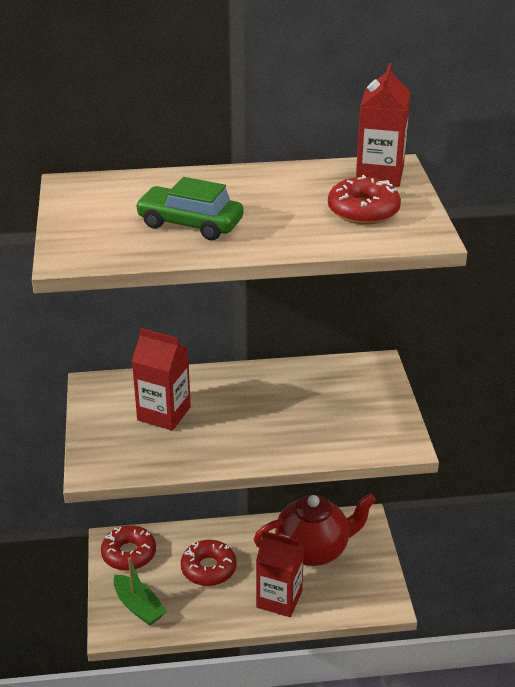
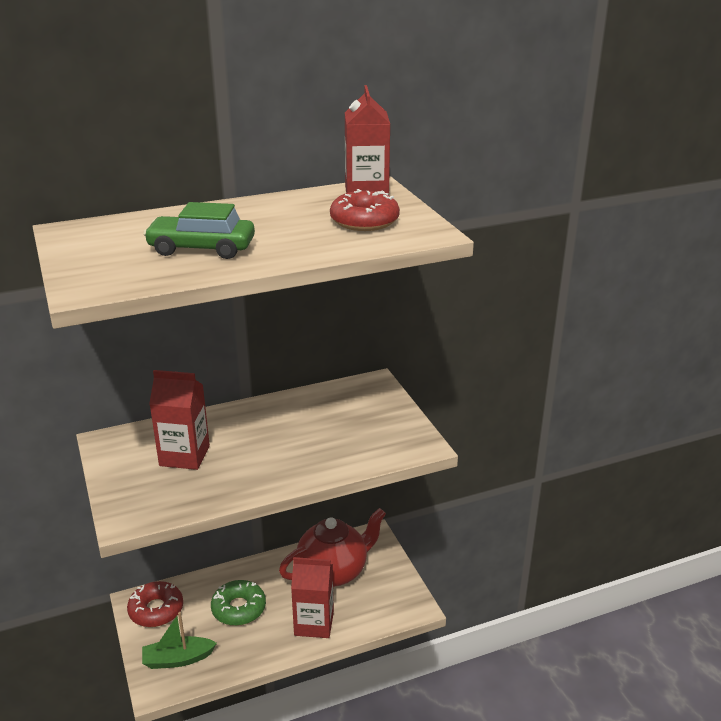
camera: 15 degrees left, 5 degrees down
green boat [113,557,167,626] -> green boat turned 135 degrees clockwise [142,612,217,669]
red donut [181,540,237,586] -> green donut [211,580,266,626]

